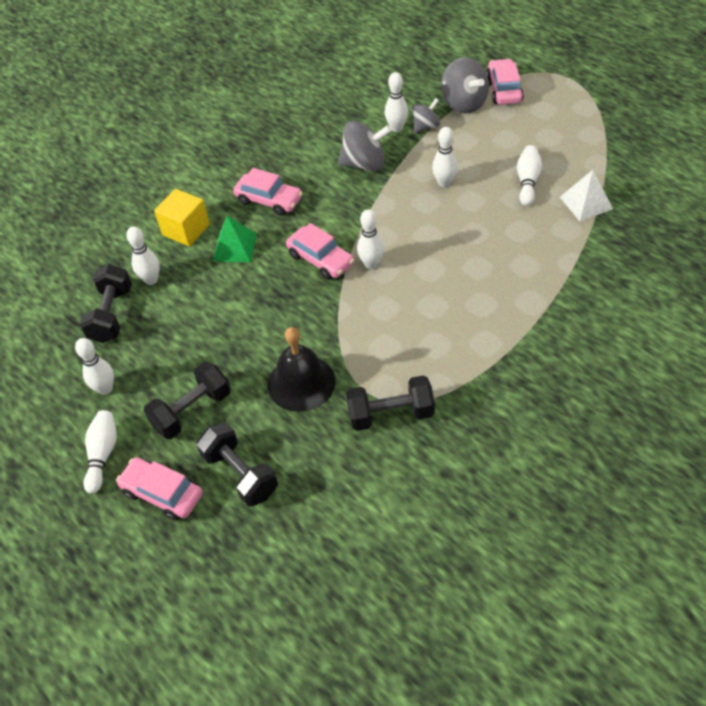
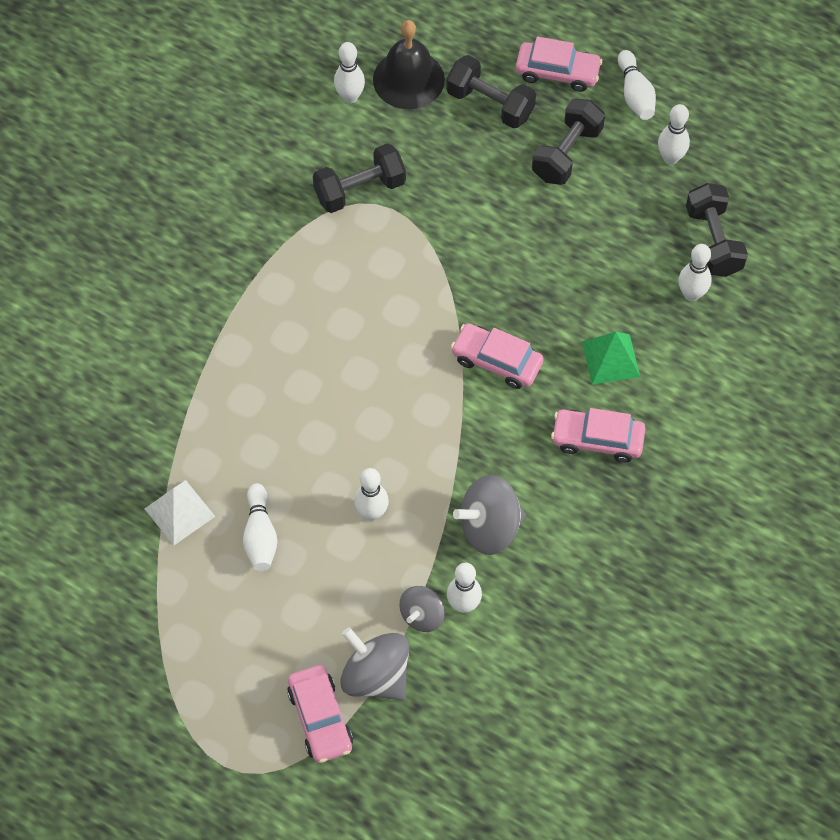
camera: 160 degrees right, 10 degrees up
yellow cube [154,189,210,246] -> none
black bell [268,327,335,412] -> black bell moved to [373,20,445,109]
white bowling pin [357,209,384,269] -> white bowling pin moved to [334,42,365,103]

